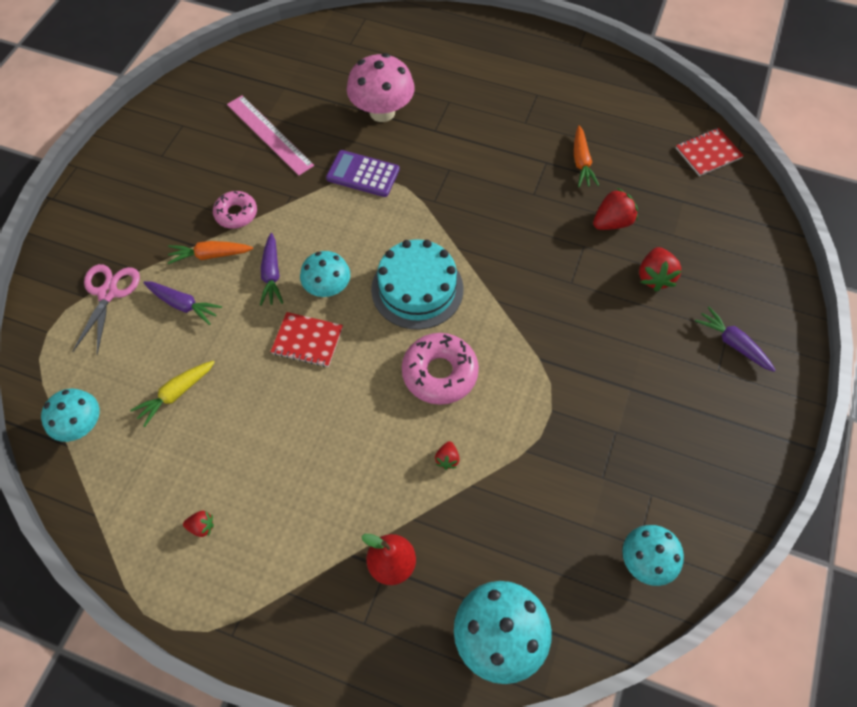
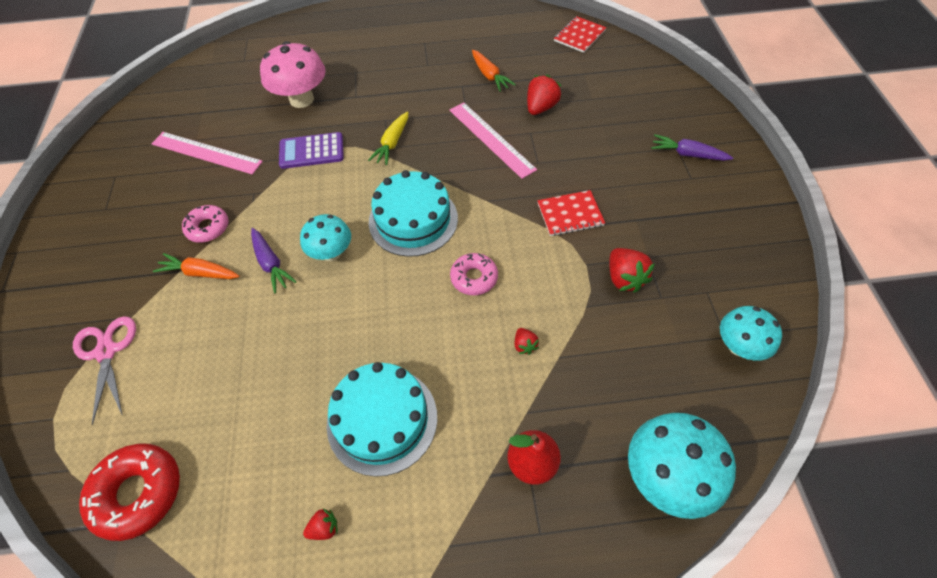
camera: 25 degrees left, 5 degrees down
turquoise mushroom [41,389,99,442] -> red donut [79,444,180,541]
yellow carrot [130,361,215,427] -> yellow carrot moved to [368,111,409,165]
purple carrot [143,281,222,325] -> none
orange carrot [168,241,253,264] -> orange carrot turned 45 degrees clockwise [153,253,239,279]
red notebook [271,312,343,367] -> red notebook moved to [537,190,605,236]
pink donut [402,333,479,405] -> pink donut [450,253,498,295], size x0.64
red strawberry [639,247,681,292] -> red strawberry moved to [609,248,655,293]
none -> turquoise cake [327,362,437,477]
none -> pink ruler [449,102,537,179]

